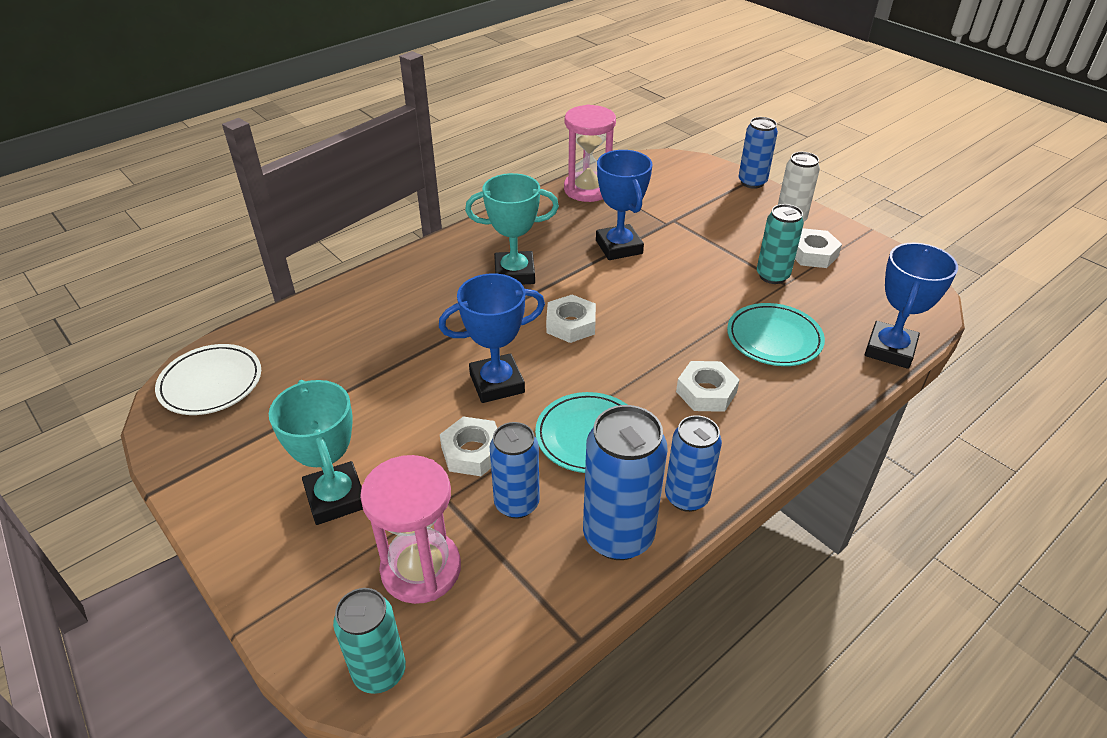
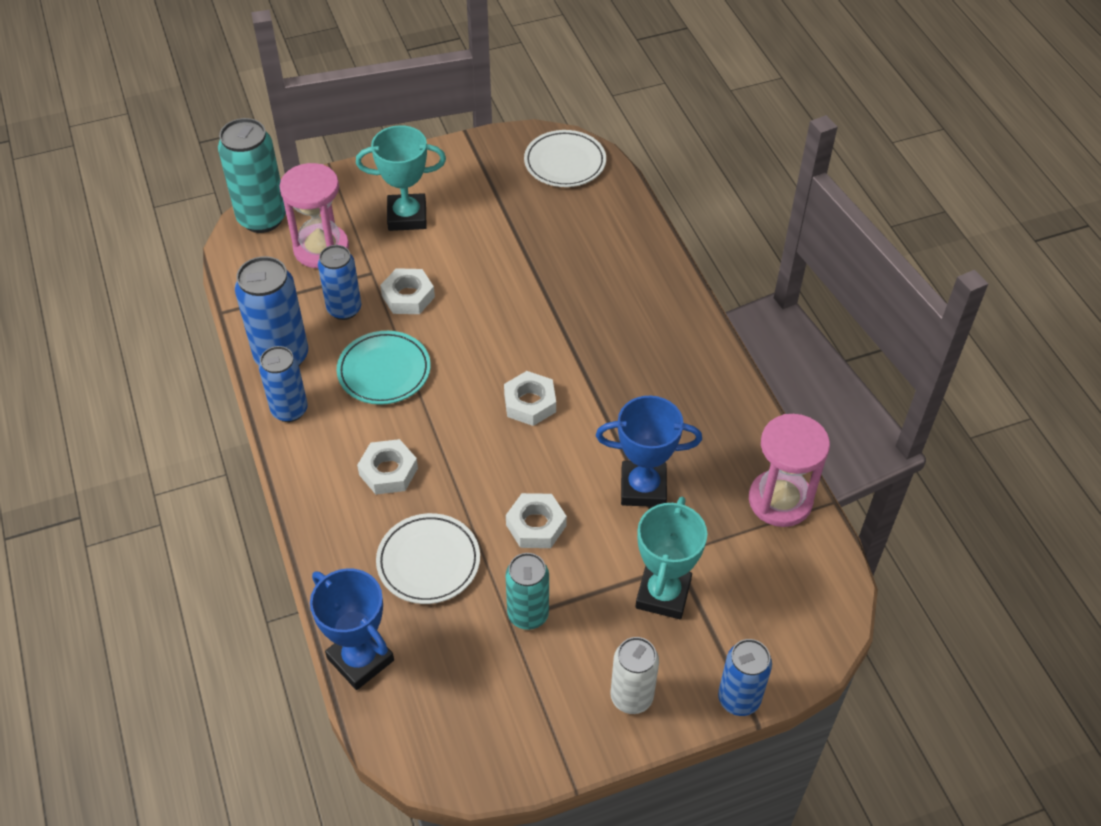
camera: 110 degrees right, 10 degrees up
turquoise can [333,588,406,694] -> turquoise can [218,118,286,233], size x1.52
blue trophy [439,274,545,403] -> none
turquoise trophy [465,173,559,285] -> turquoise trophy moved to [635,497,707,619]
turquoise plate [727,303,825,366] -> white plate [376,513,480,604]
white nut [795,228,842,268] -> white nut moved to [506,493,567,548]

